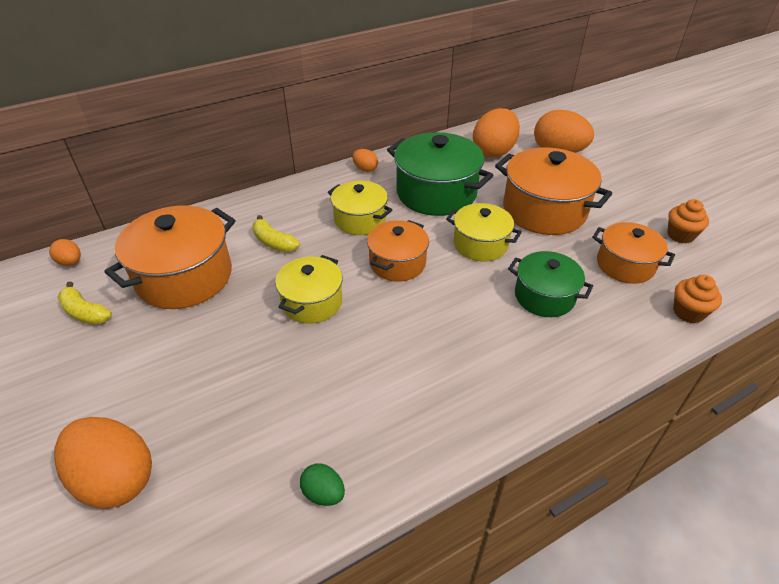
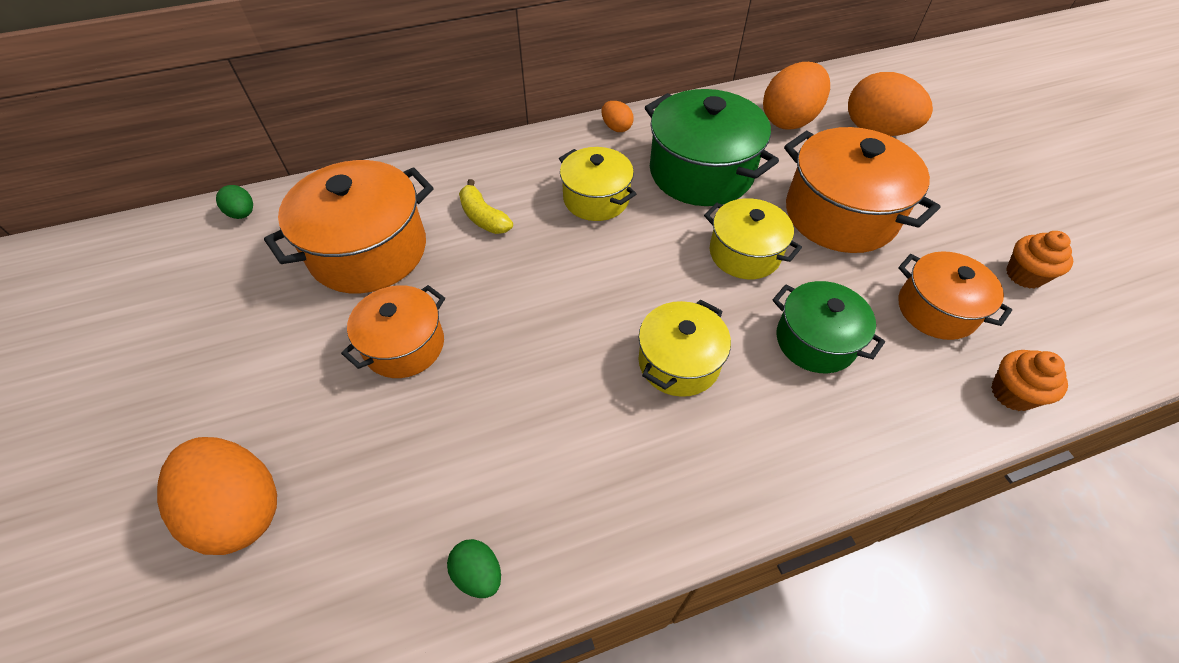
camera: 10 degrees right, 10 degrees up
orange egg [49,239,81,266] -> green egg [216,185,253,219]
yellow banana [57,281,112,325] -> none
yellow pot [275,255,343,324] -> yellow pot moved to [638,299,731,397]
orange pot [367,220,429,281] -> orange pot moved to [341,285,445,378]

